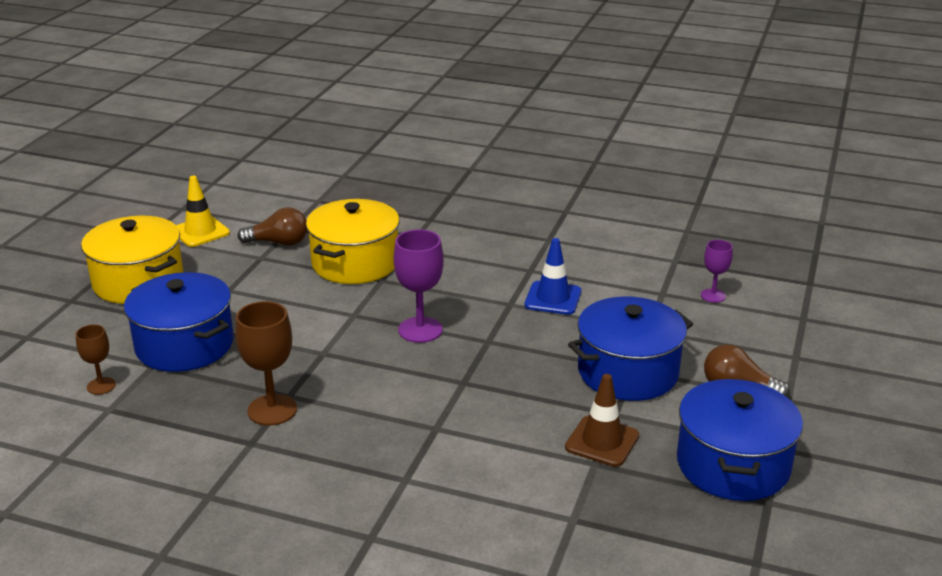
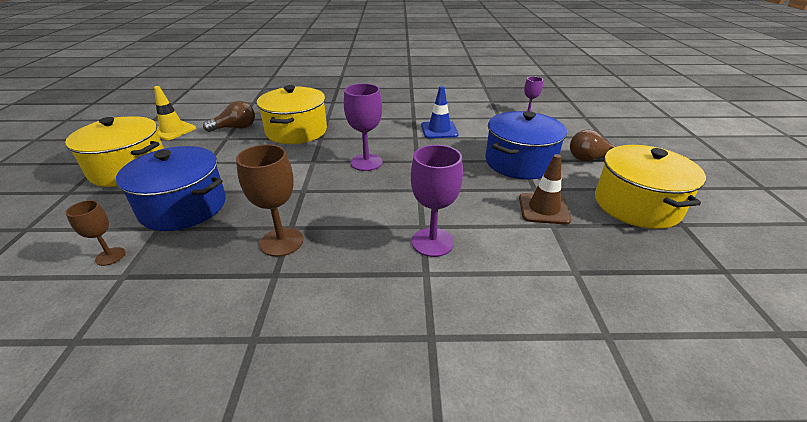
camera: 20 degrees left, 5 degrees up
blue pot [677,379,803,501] -> yellow pot [595,145,706,229]
none -> purple goblet [411,145,463,257]

